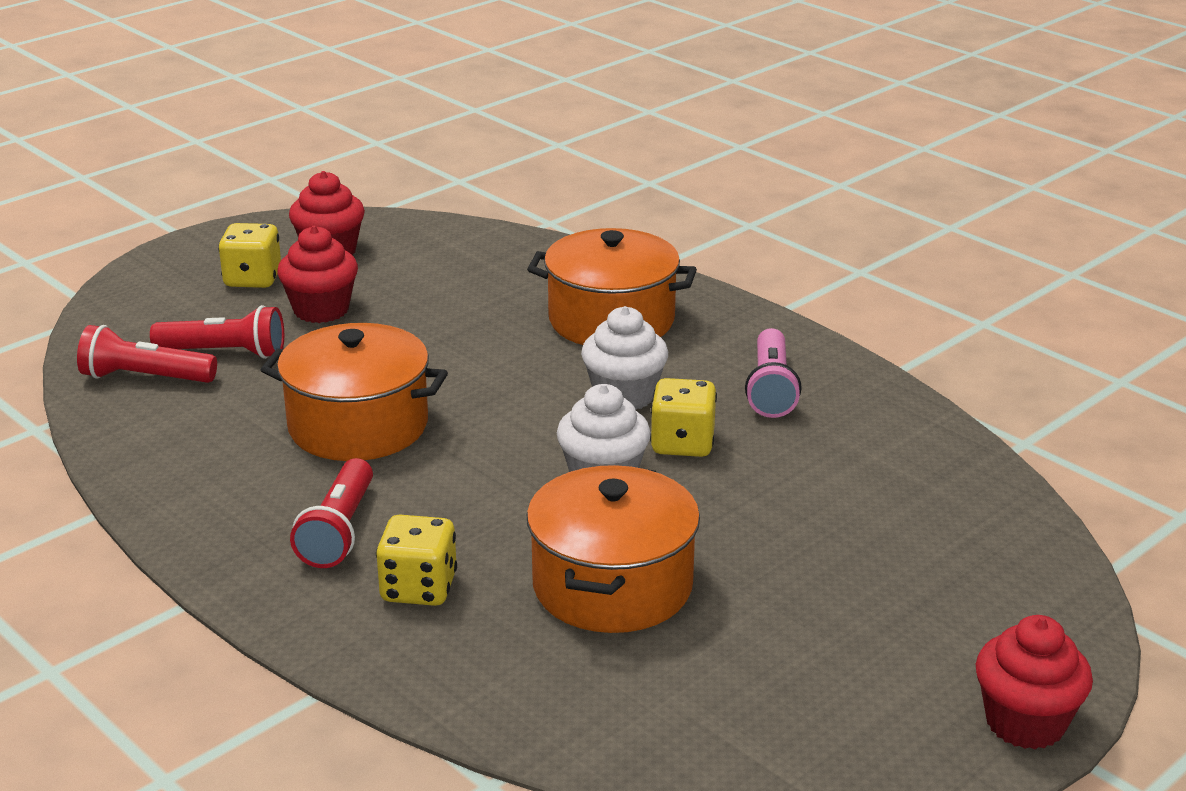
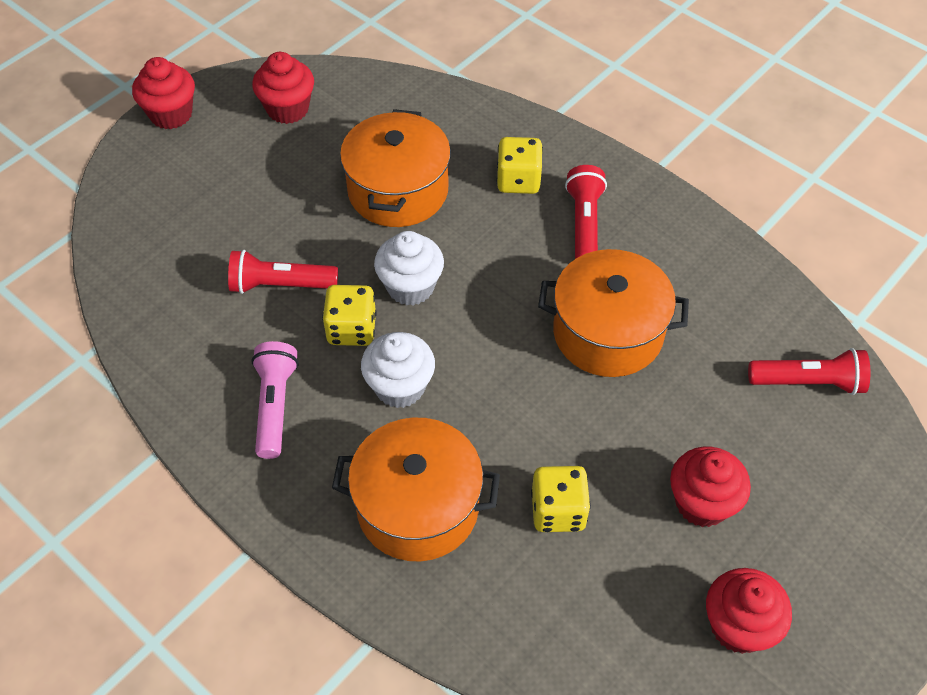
camera: 175 degrees right, 25 degrees up
red flashlight [150,305,284,359] -> red flashlight moved to [228,250,338,294]
yellow dice [218,223,281,288] -> yellow dice moved to [531,466,591,532]
none -> red cupcake [252,52,314,124]

